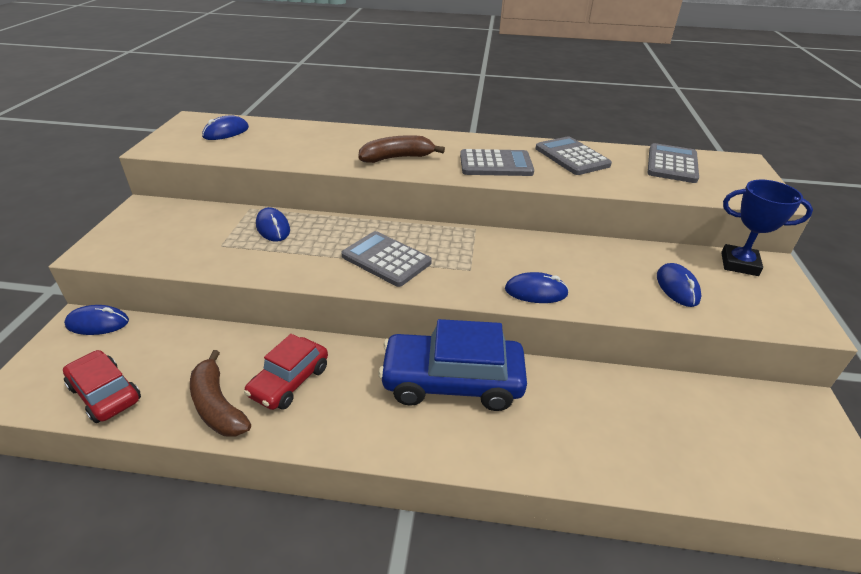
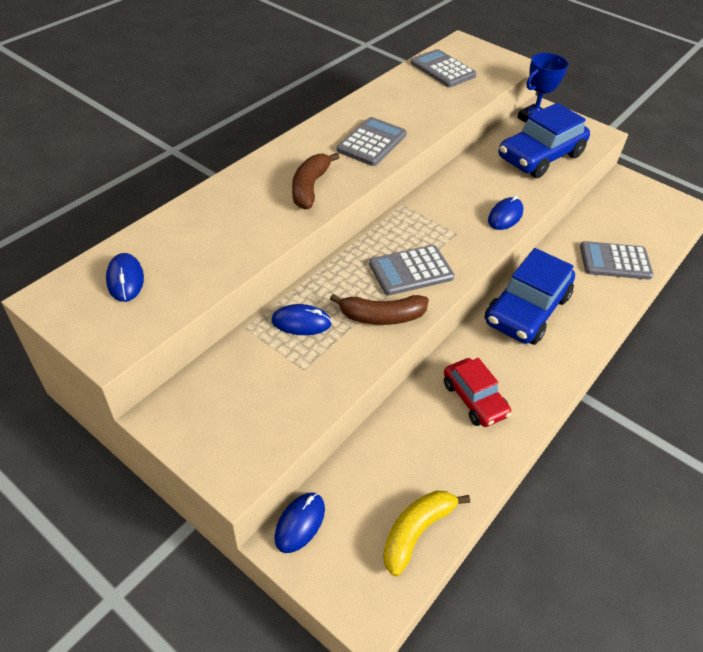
camera: 60 degrees left, 10 degrees up
red car [63,350,141,423] -> yellow banana [383,491,470,576]
brown banana [190,350,251,437] -> brown banana moved to [330,294,429,325]
grey calculator [536,136,612,175] -> grey calculator moved to [580,241,654,280]
blue mouse [657,263,701,307] -> blue car [499,103,590,178]

